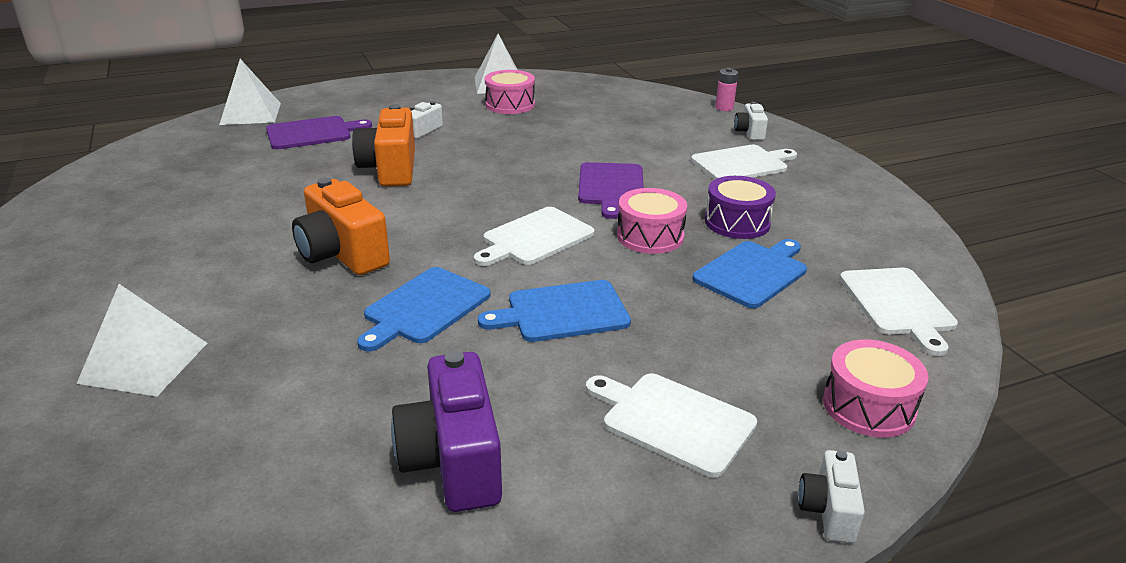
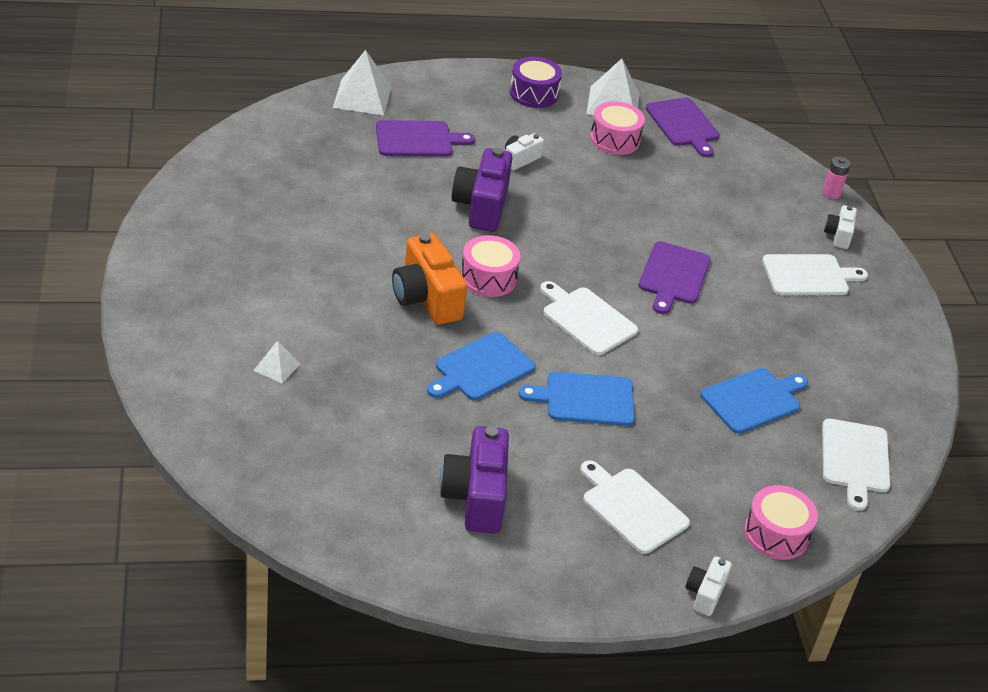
camera: 10 degrees right, 10 degrees up
white pyramid [77,284,207,397] -> white pyramid [253,340,300,384], size x0.54
orange camera [352,104,415,187] -> purple camera [452,148,513,232]
white cutting board [474,207,595,266] -> white cutting board turned 75 degrees clockwise [540,281,638,355]
pink drum [617,188,687,254] -> pink drum moved to [461,235,521,297]
purple drum [705,176,776,239] -> purple drum moved to [510,57,562,108]
none -> purple cutting board [645,98,719,157]

